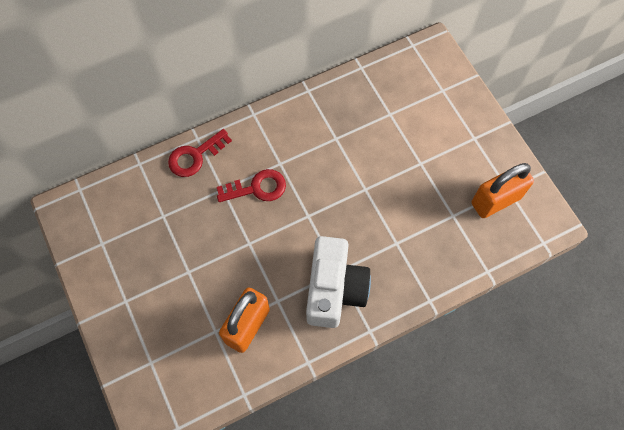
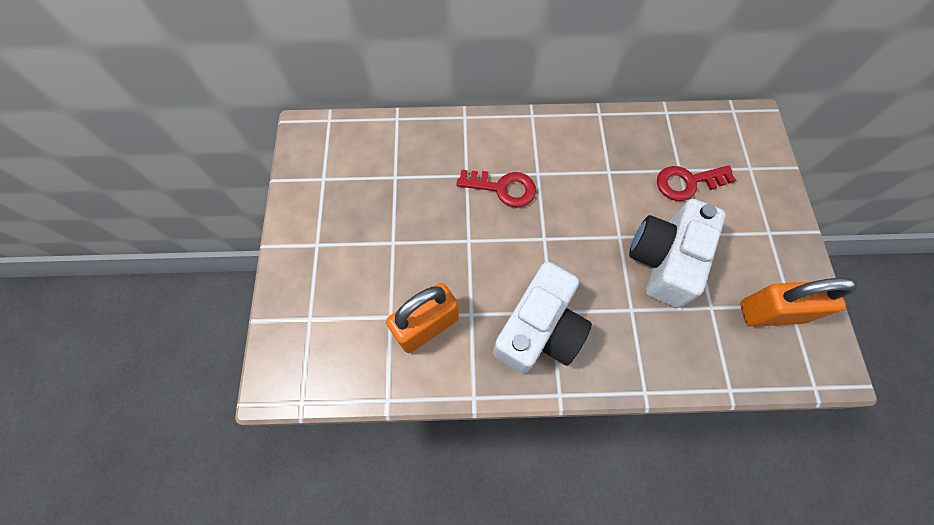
camera: 25 degrees right, 0 degrees up
red key [168,129,232,177] -> red key moved to [657,165,736,201]
none -> white camera [629,199,726,308]

